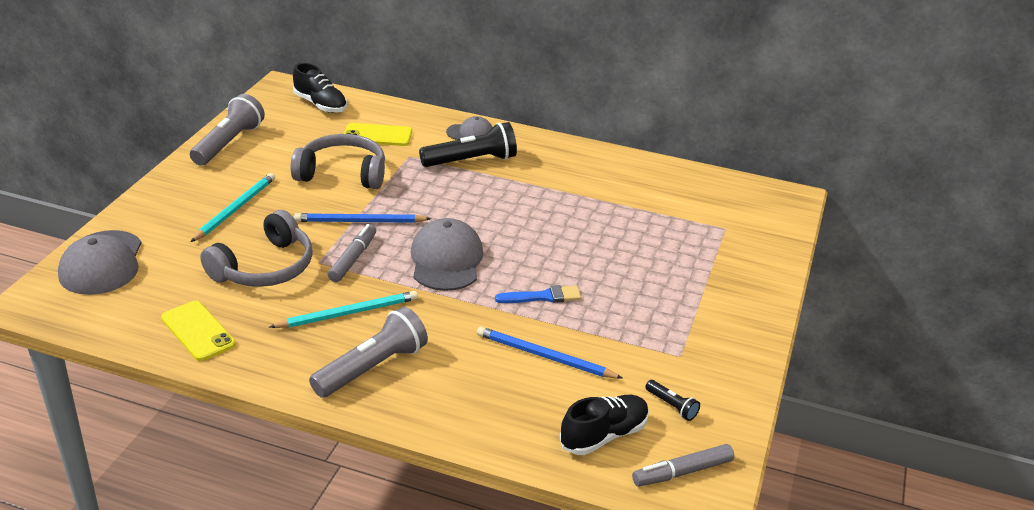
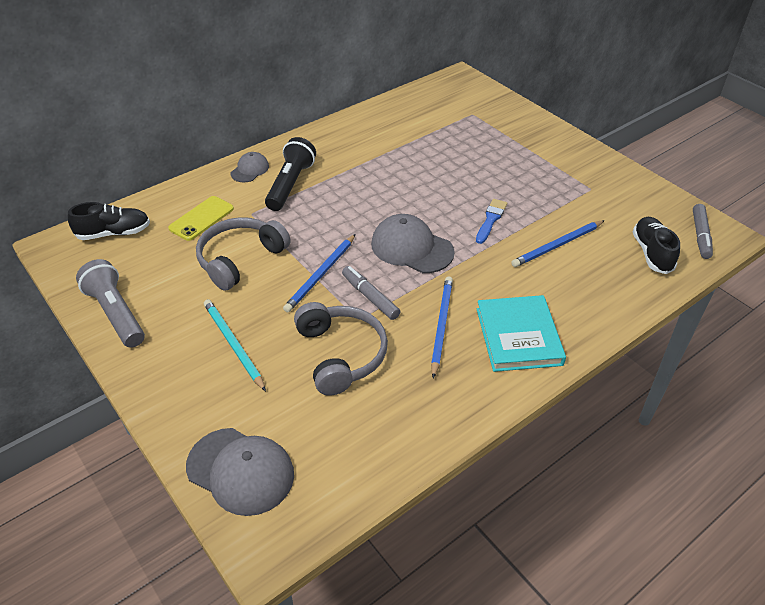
camera: 55 degrees left, 10 degrees up
yellow phone [161,301,236,361] -> none
turquoise pencil [270,291,418,328] -> blue pencil [431,276,453,378]
grey flashlight [309,307,428,398] -> turquoise book [477,295,566,372]
black flashlight [645,380,700,421] -> none

